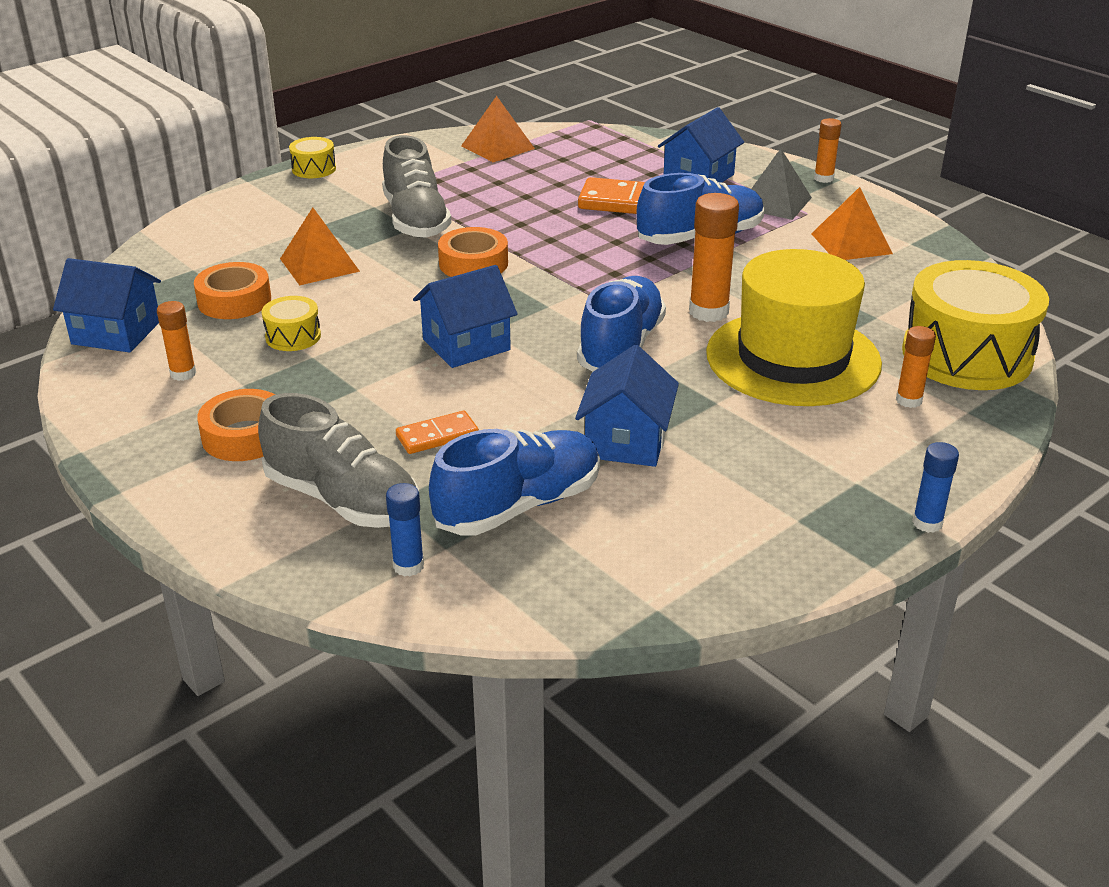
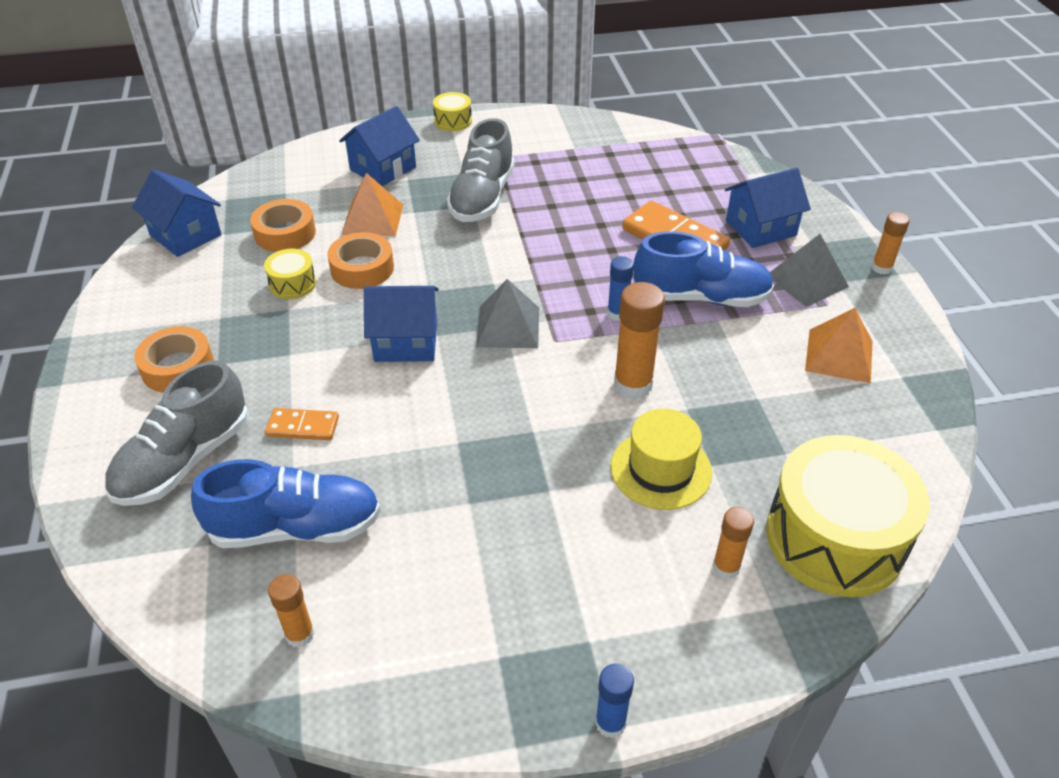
camera: 30 degrees right, 10 degrees up
orange glue stick [157,301,196,381] -> orange glue stick moved to [268,574,315,648]
grey shoe [258,393,420,528] -> grey shoe turned 60 degrees clockwise [105,360,249,506]
blue glue stick [386,483,424,576] -> blue glue stick moved to [607,256,634,321]
orange tape [438,227,508,277] -> orange tape moved to [327,232,394,289]
orange pyramid [461,96,535,162] -> none
blue house [575,345,679,467] -> blue house moved to [339,106,420,186]
blue shoe [577,276,666,372] -> none
yellow hat [706,249,882,406] -> yellow hat [610,409,712,510], size x0.58
none -> grey pyramid [476,279,539,348]

